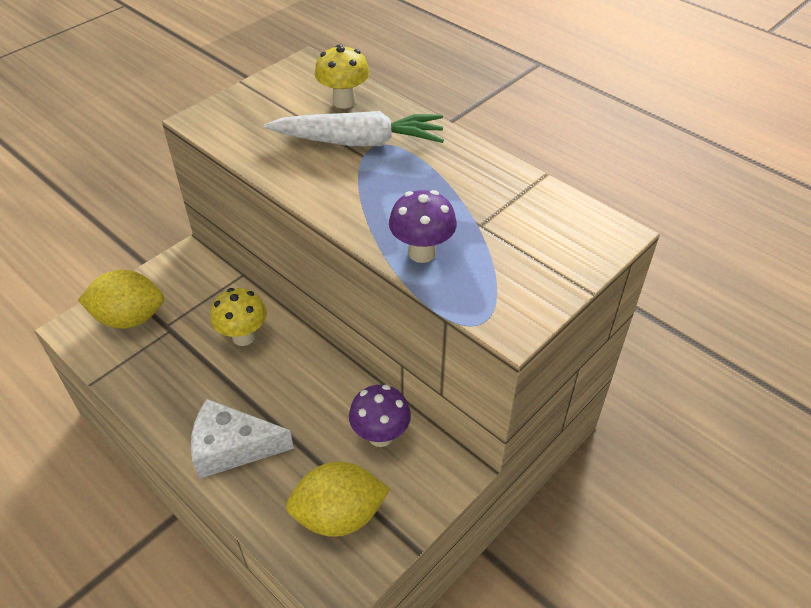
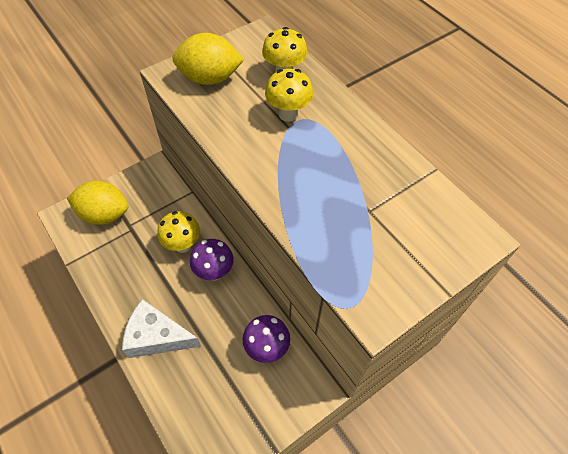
camera: 10 degrees right, 10 degrees up
white carrot [264,111,444,146] -> yellow mushroom [265,69,313,122]
yellow lemon [286,462,390,537] -> yellow lemon moved to [172,33,244,85]
purple mushroom [389,190,457,263] -> purple mushroom moved to [190,239,234,281]

